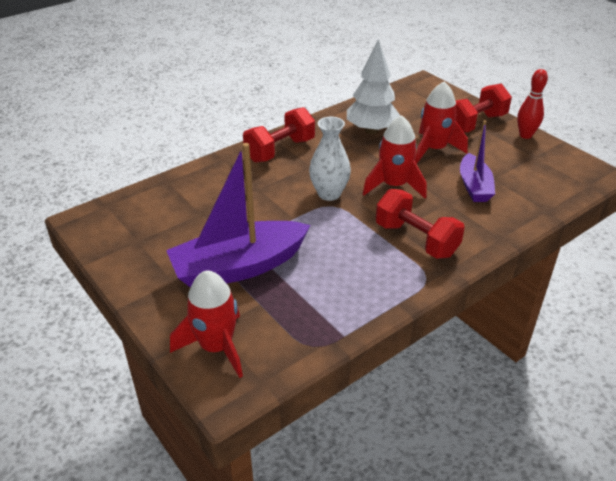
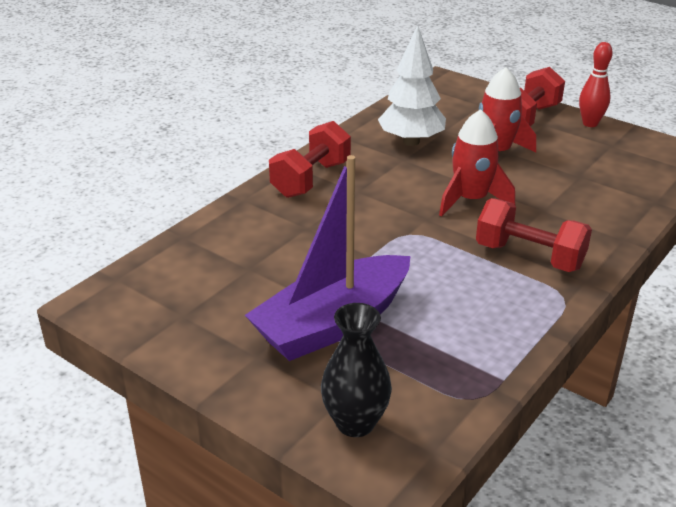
camera: 15 degrees left, 5 degrees down
red rocket [170,270,243,378] -> black vase [321,303,392,437]
white vase [309,117,351,201] -> none
purple boat [460,120,495,202] -> none

